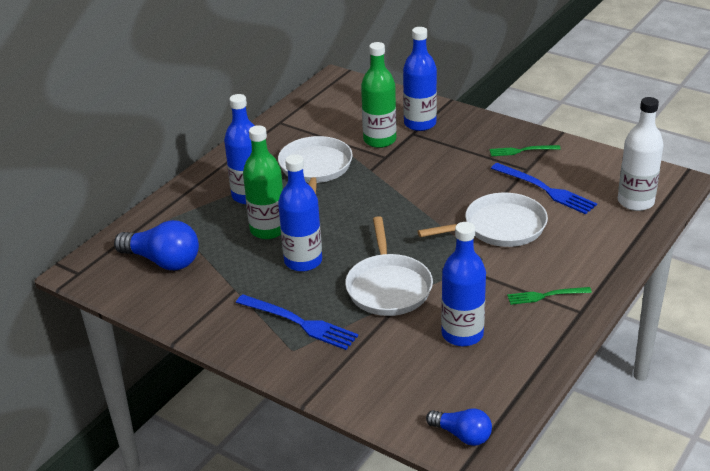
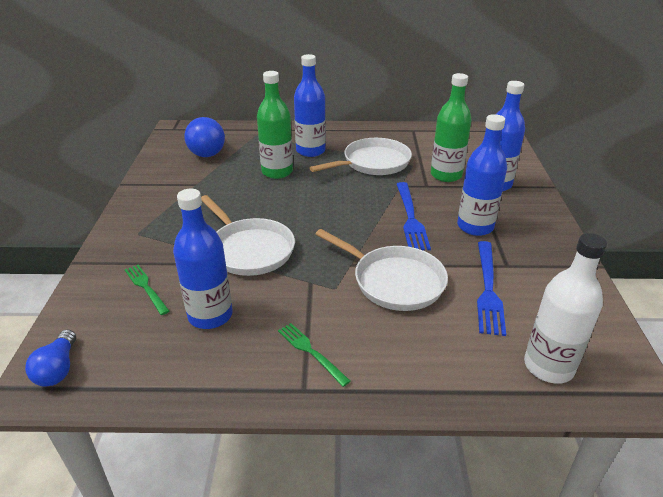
camera: 55 degrees right, 0 degrees up
blue fork [236,294,358,350] -> blue fork moved to [397,182,431,250]
blue bottle [278,154,322,272] -> blue bottle moved to [457,114,507,236]
white pan [345,216,433,316] -> white pan turned 90 degrees counterclockwise [201,195,295,276]
green fork [489,145,561,156] -> green fork moved to [125,265,169,315]

